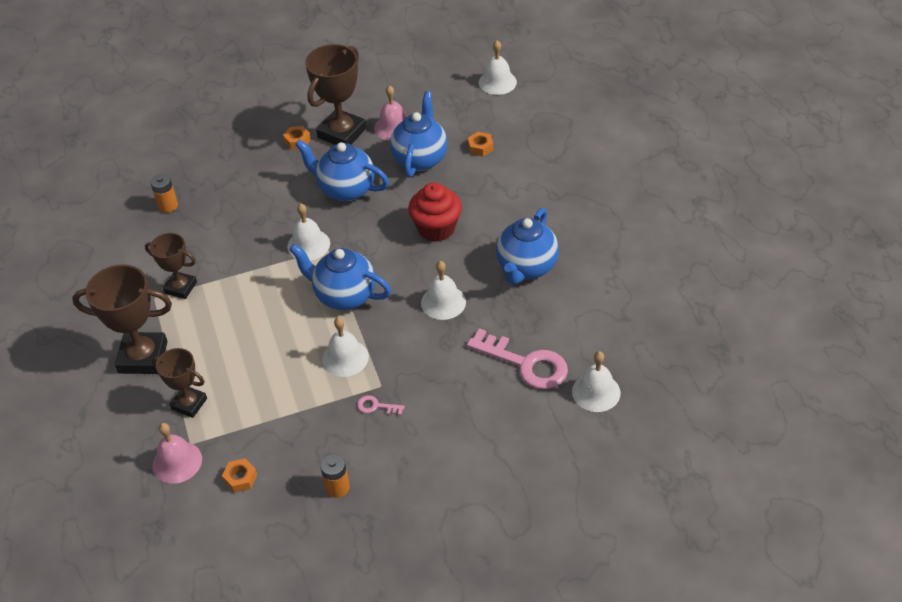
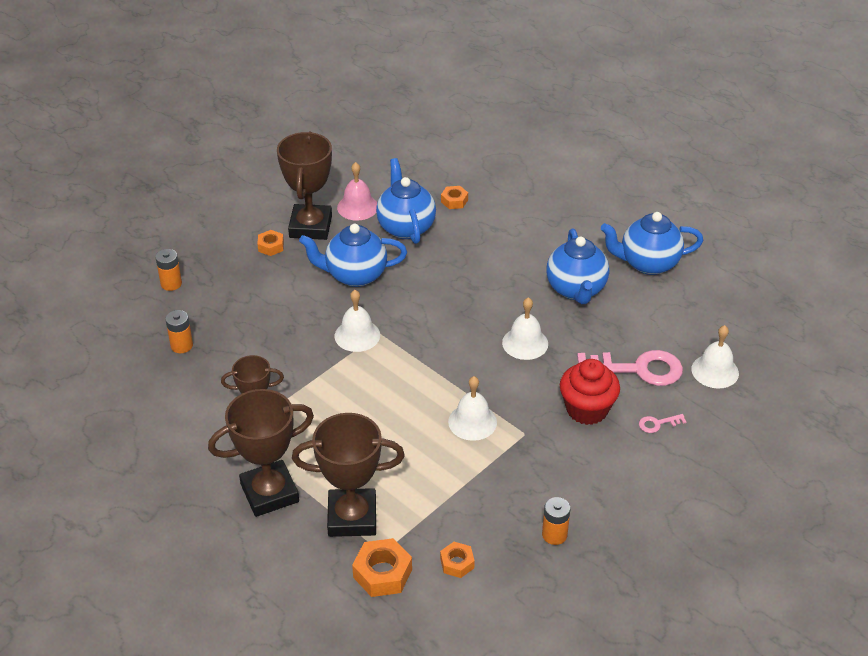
camera: 30 degrees left, 5 degrees down
brown trophy [152,348,207,418] -> brown trophy [292,413,405,537], size x1.64
pink bell [152,423,202,484] -> orange nut [352,538,412,597]
blue teapot [289,244,391,310] -> blue teapot moved to [601,212,703,275]
pink key [357,395,404,415] -> pink key moved to [639,414,686,433]
red cupcake [408,183,462,242] -> red cupcake moved to [560,359,620,425]
white bell [479,40,517,95] -> none
none -> orange battery [155,249,182,291]

